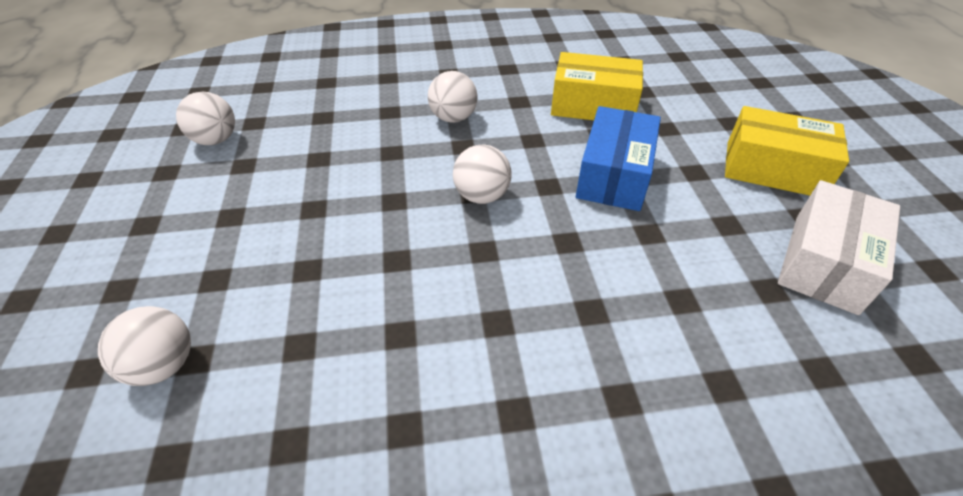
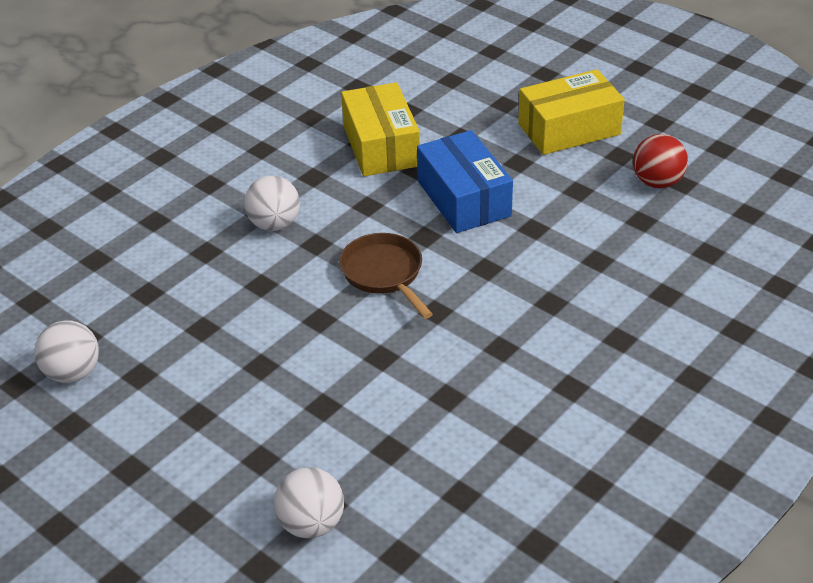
camera: 40 degrees left, 5 degrees down
white ball [453,145,512,204] -> brown pan [339,233,433,319]
yellow box [551,52,643,120] -> yellow box turned 75 degrees counterclockwise [341,82,420,176]
white box [778,180,900,315] -> red ball [633,134,688,188]

